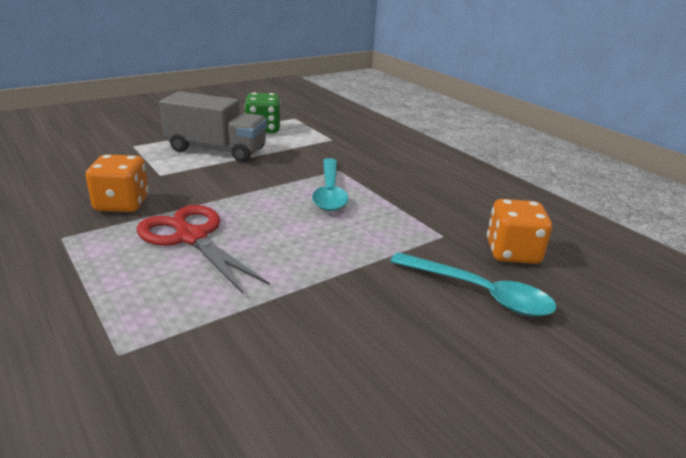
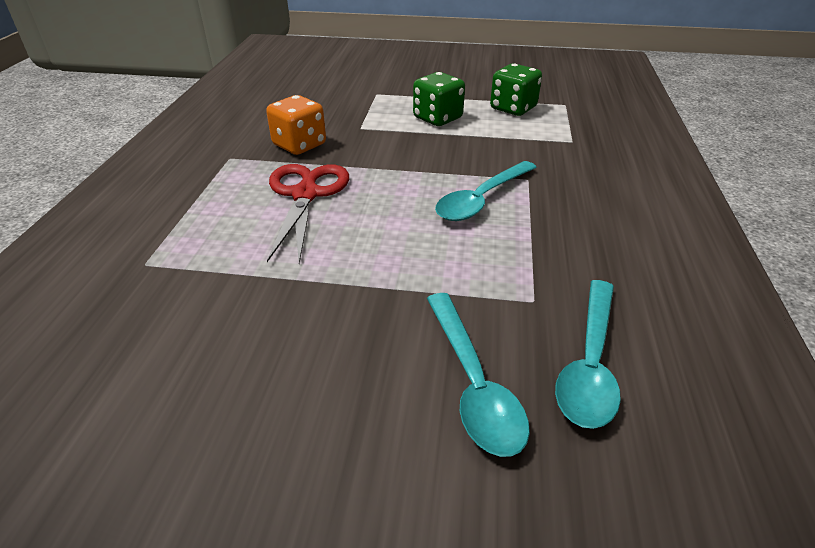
camera: 45 degrees right, 10 degrees up
grey truck [159,91,267,162] -> green dice [413,72,465,126]
orange dice [487,199,552,264] -> turquoise spoon [555,280,621,429]

